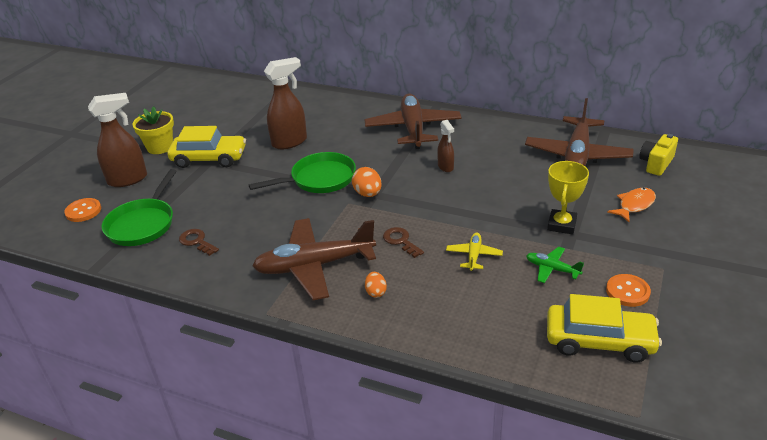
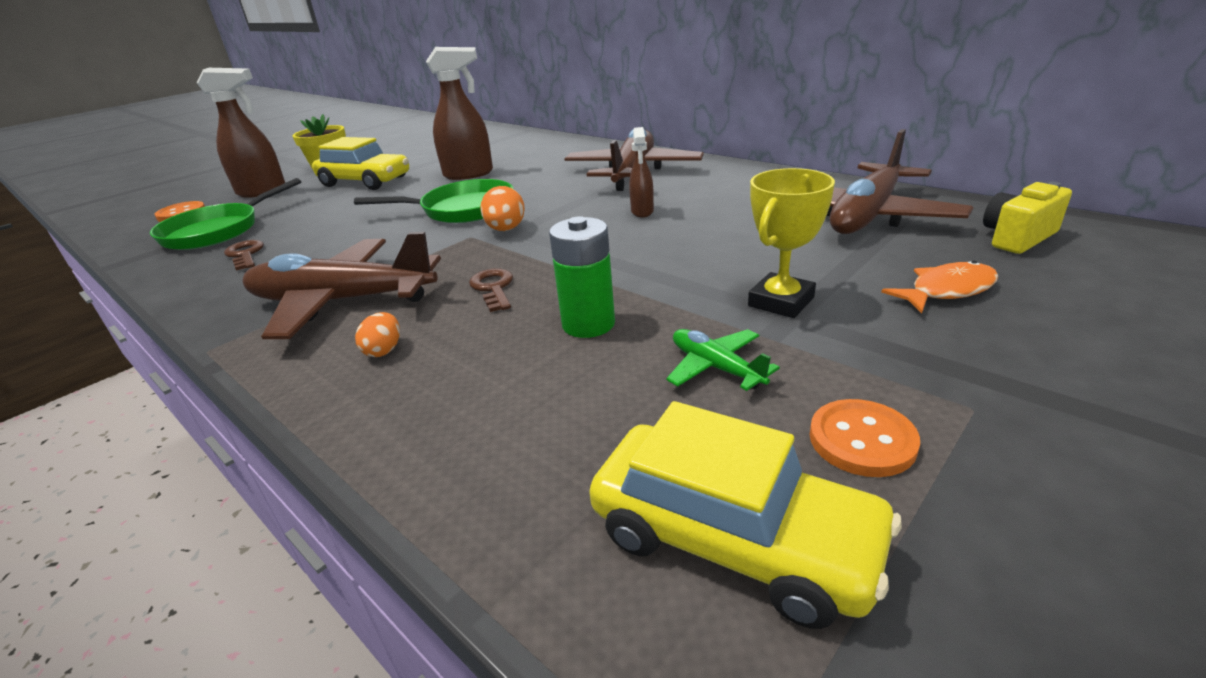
camera: 20 degrees right, 5 degrees down
yellow plane [446,233,503,271] -> green battery [549,216,615,338]

